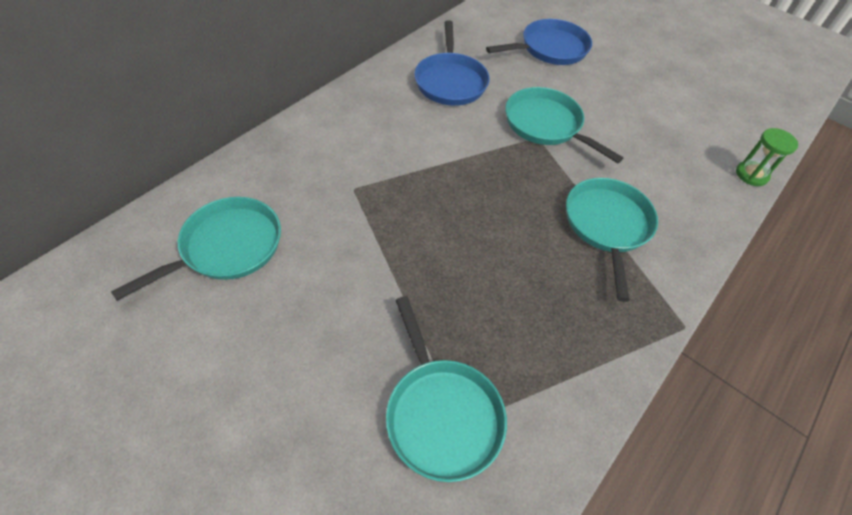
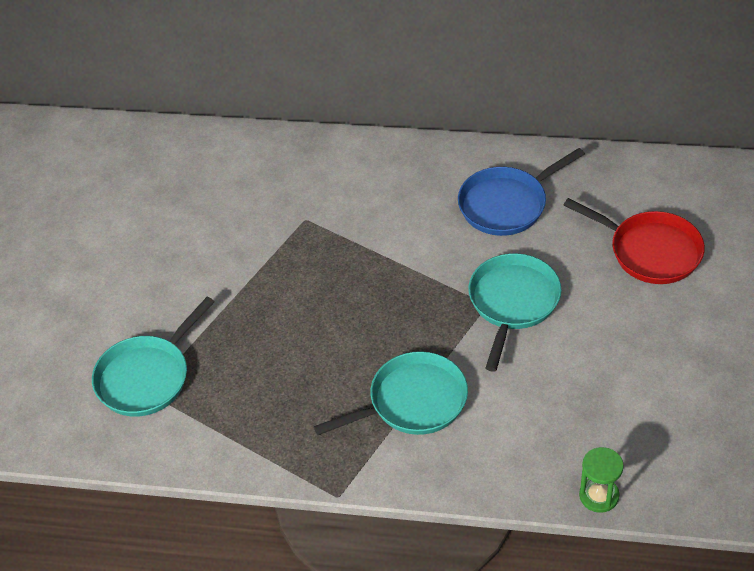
camera: 65 degrees right, 5 degrees down
turquoise pan [111,197,281,301] -> none
blue pan [486,19,592,65] -> red pan [564,198,705,284]

